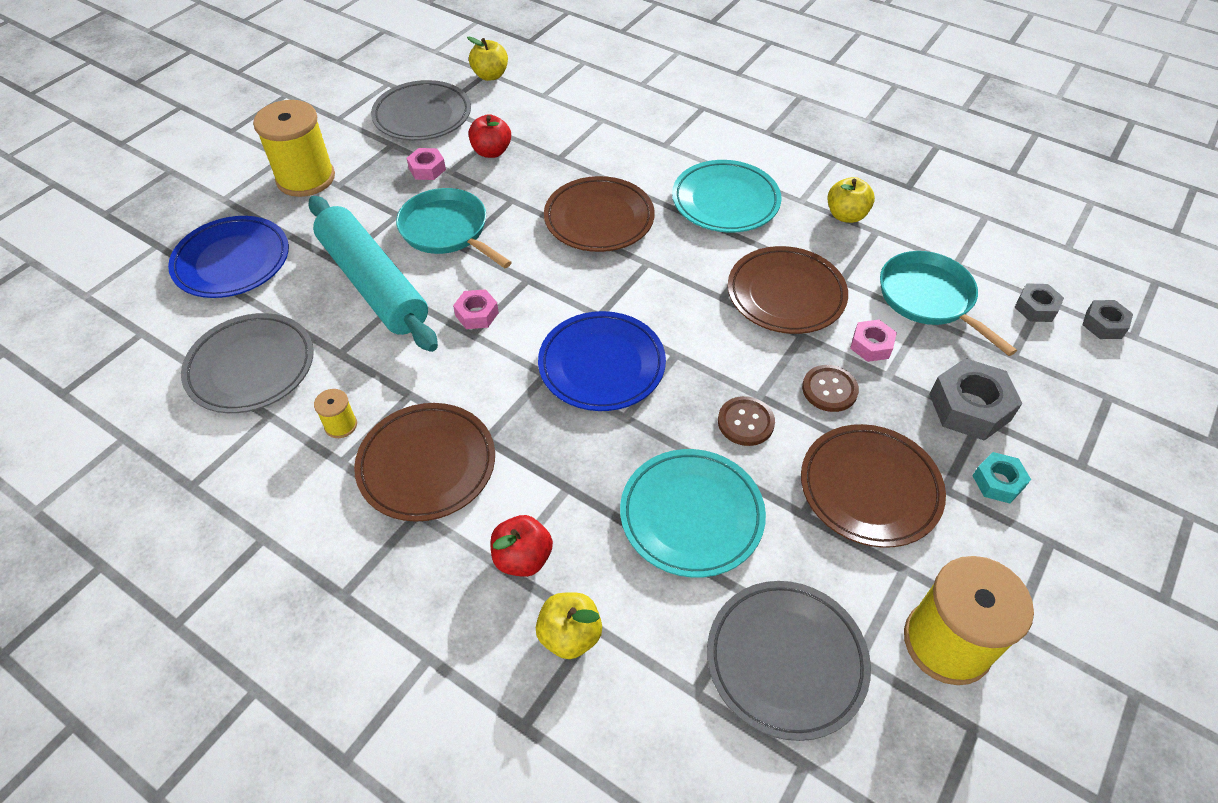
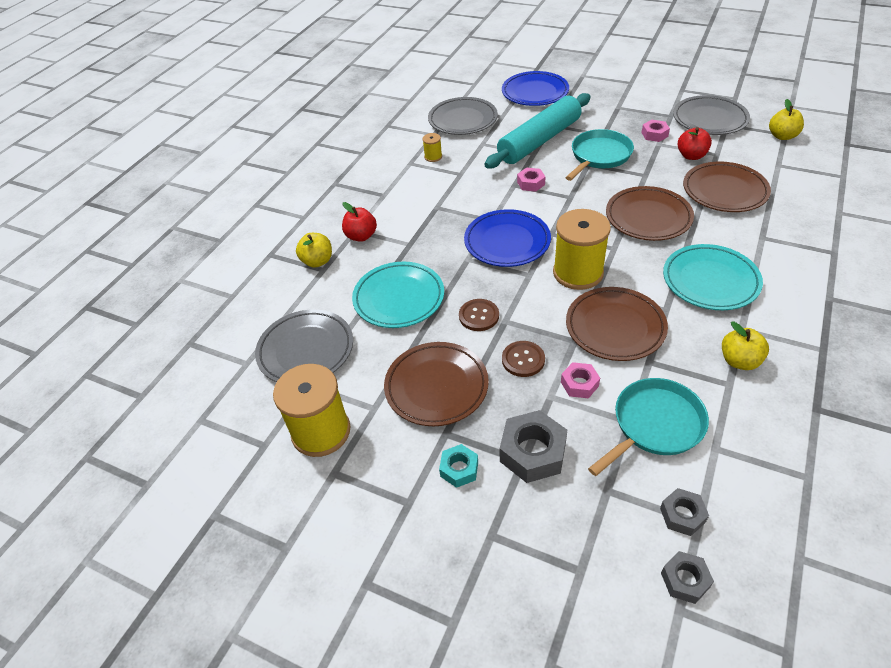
camera: 85 degrees right, 5 degrees down
yellow spool [253,100,335,197] -> yellow spool moved to [553,209,611,290]
brown plate [354,403,495,522] -> brown plate moved to [683,162,771,212]

